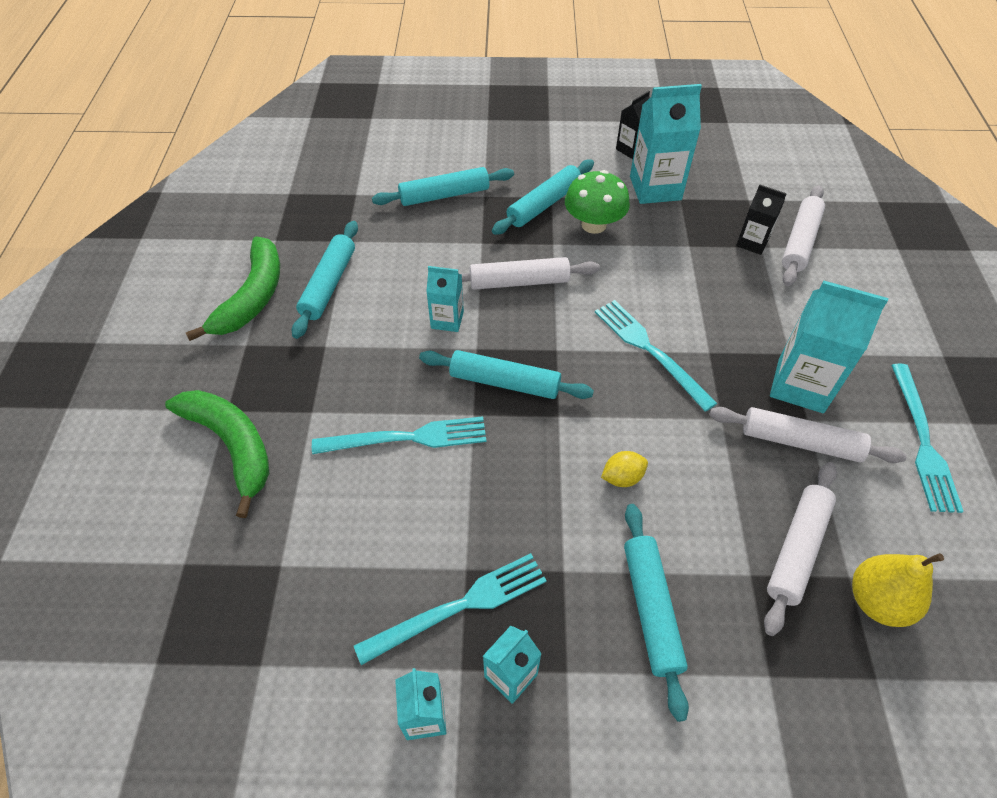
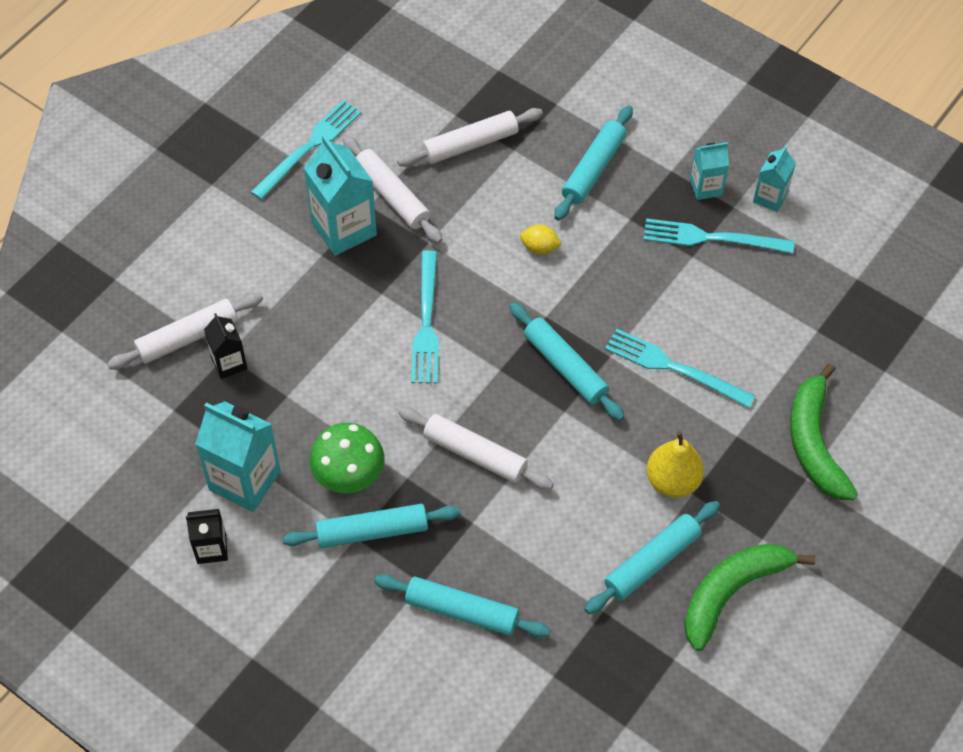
camera: 145 degrees left, 5 degrees up
turquoise carton [426,266,464,332] -> none
yellow pear [852,553,944,627] -> yellow pear moved to [646,431,704,498]

